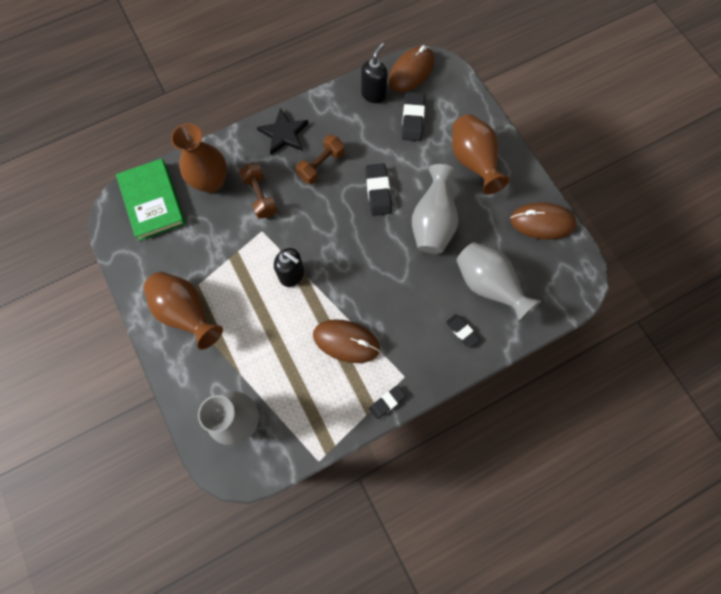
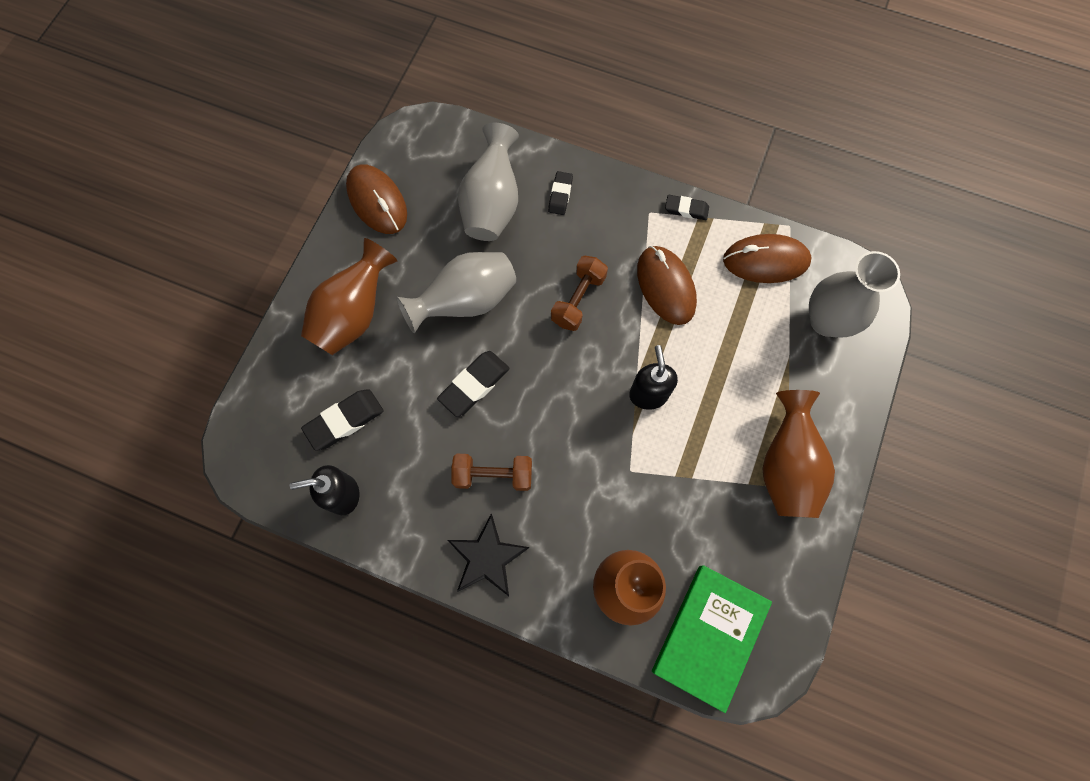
camera: 130 degrees left, 0 degrees up
brown dumbbell [239,164,277,219] -> brown dumbbell moved to [551,256,608,331]
brown mouse [389,45,434,92] -> brown mouse moved to [723,234,811,283]

